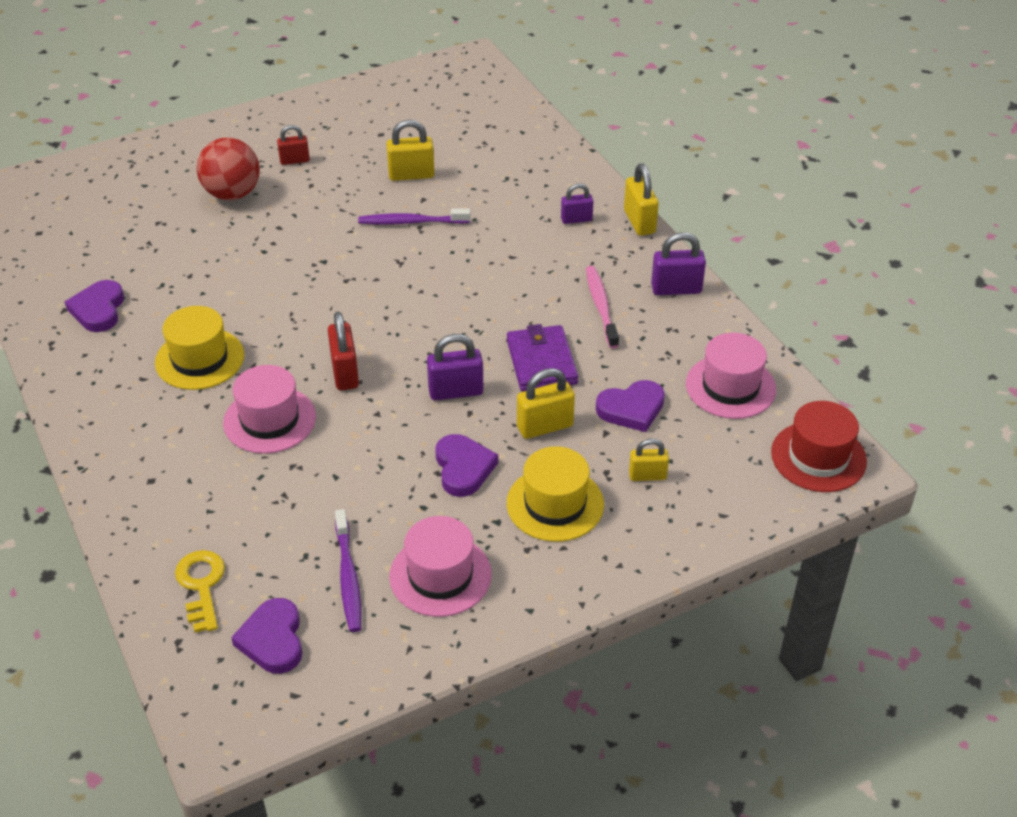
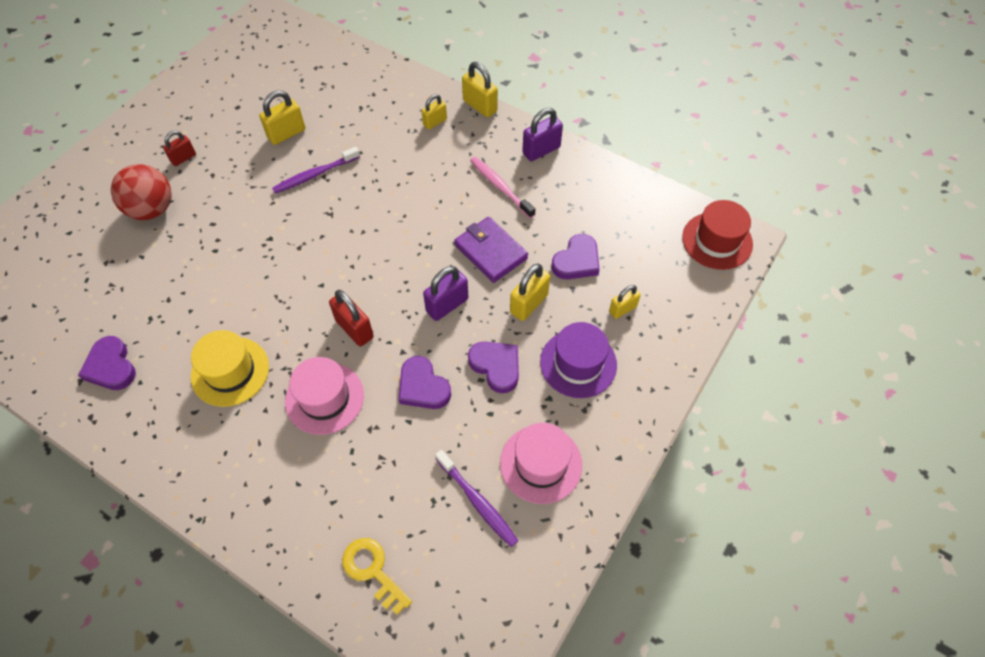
camera: 30 degrees left, 15 degrees up
purple heart [231,598,302,674] -> purple heart moved to [399,356,451,409]
yellow hat [507,446,604,542] -> purple hat [540,322,617,398]
purple padlock [561,183,593,224] -> yellow padlock [421,94,447,130]
pink hat [686,333,776,419] -> none

